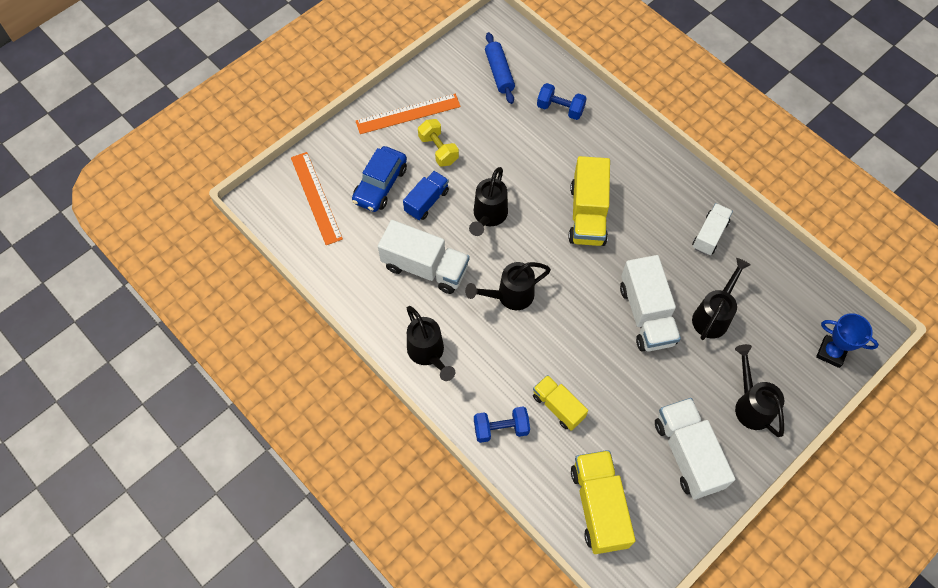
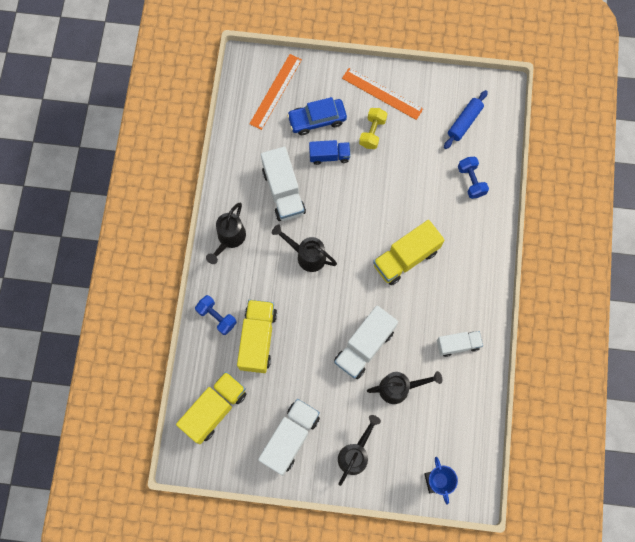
camera: 50 degrees right, 10 degrees up
black watering can [469,167,508,236] -> none
yellow truck [533,375,588,431] -> yellow truck [237,300,277,373], size x1.62

